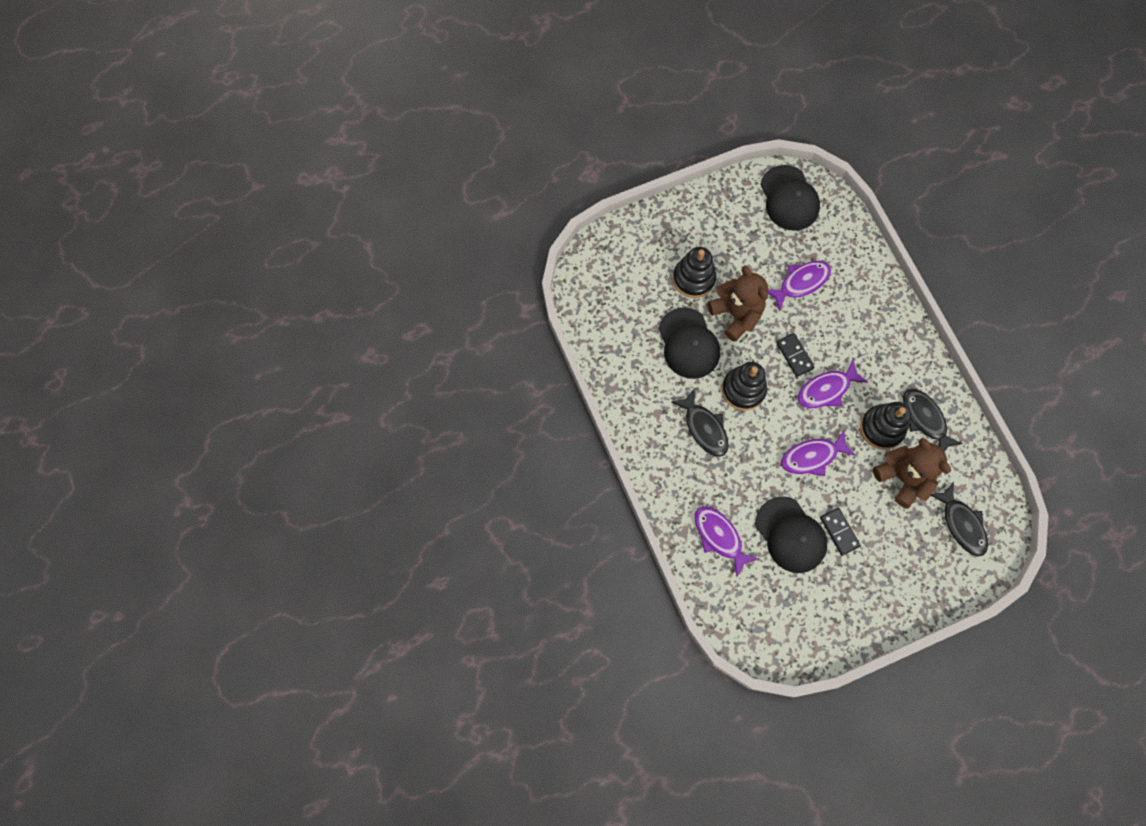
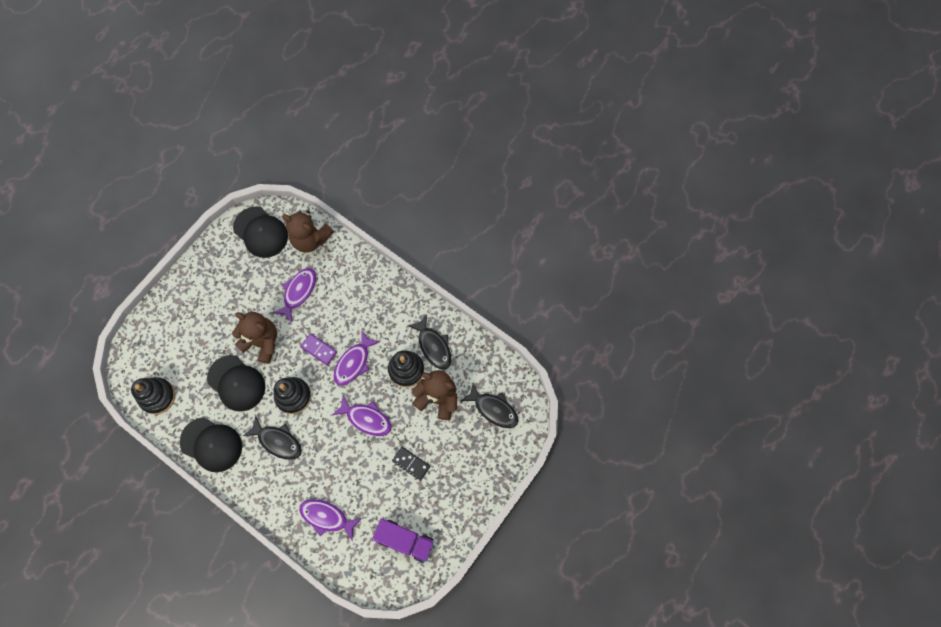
camera: 30 degrees left, 0 degrees up
black stacking toy [673,247,716,298] -> black stacking toy moved to [131,377,175,414]
black cap [756,496,827,573] -> black cap moved to [180,417,242,472]
black domino [776,333,815,377] -> purple domino [300,334,337,365]
purple fish [781,430,856,476] -> purple fish turned 105 degrees counterclockwise [332,396,392,436]
black fish [903,388,963,452] -> black fish turned 150 degrees counterclockwise [408,315,451,370]
none -> brown teddy bear [282,210,334,252]
none -> purple truck [372,518,435,563]

